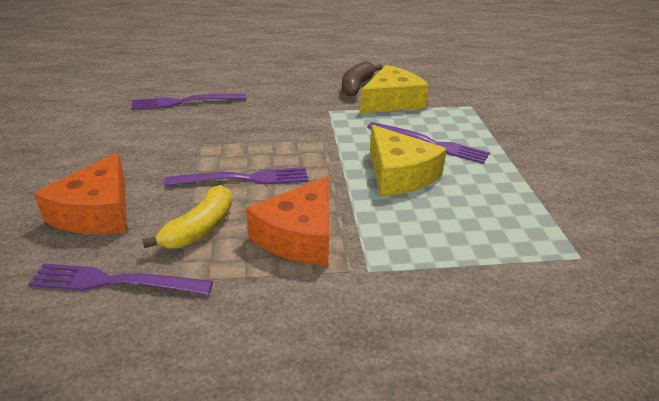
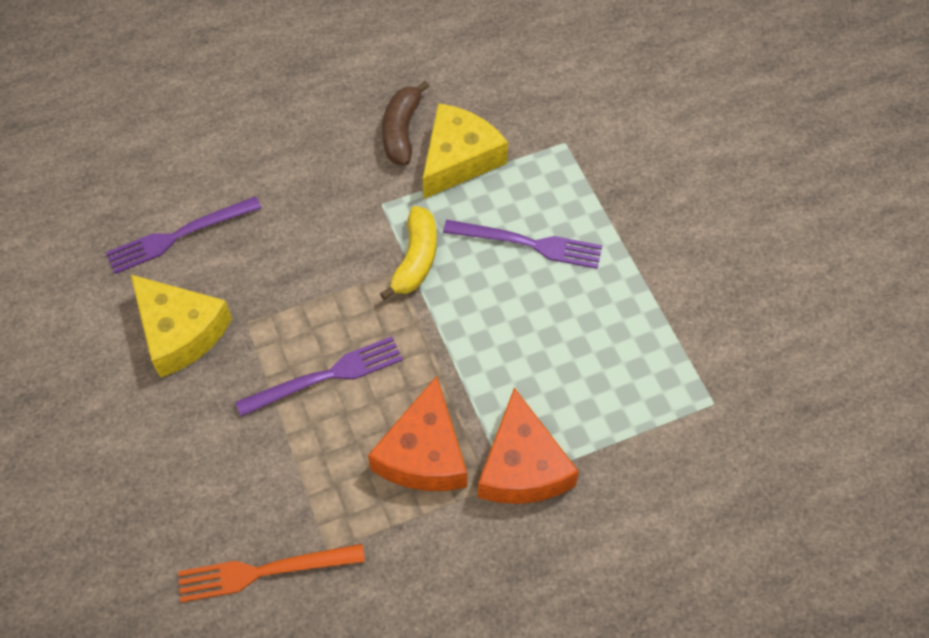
camera: 15 degrees left, 25 degrees up
purple fork [28,263,213,294] -> orange fork [178,544,365,602]
orange cheese [34,152,127,234] -> orange cheese moved to [478,387,579,504]
yellow banana [142,185,232,248] -> yellow banana moved to [380,206,437,300]
yellow cheese [370,125,447,196] -> yellow cheese moved to [130,274,232,378]

